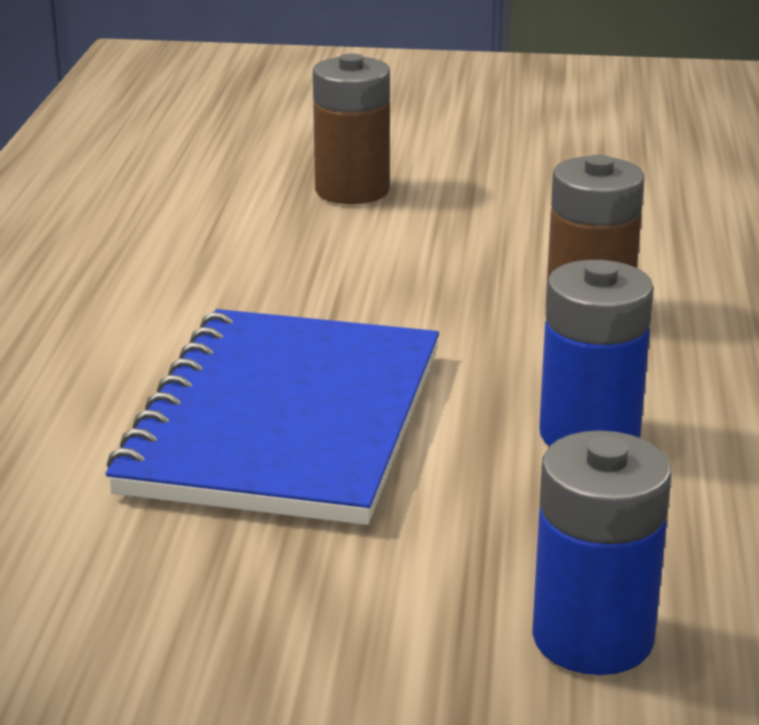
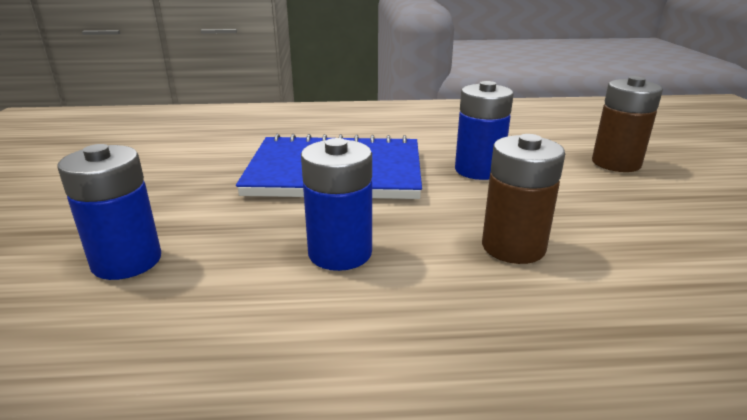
camera: 80 degrees right, 0 degrees up
none -> blue battery [455,81,514,180]

